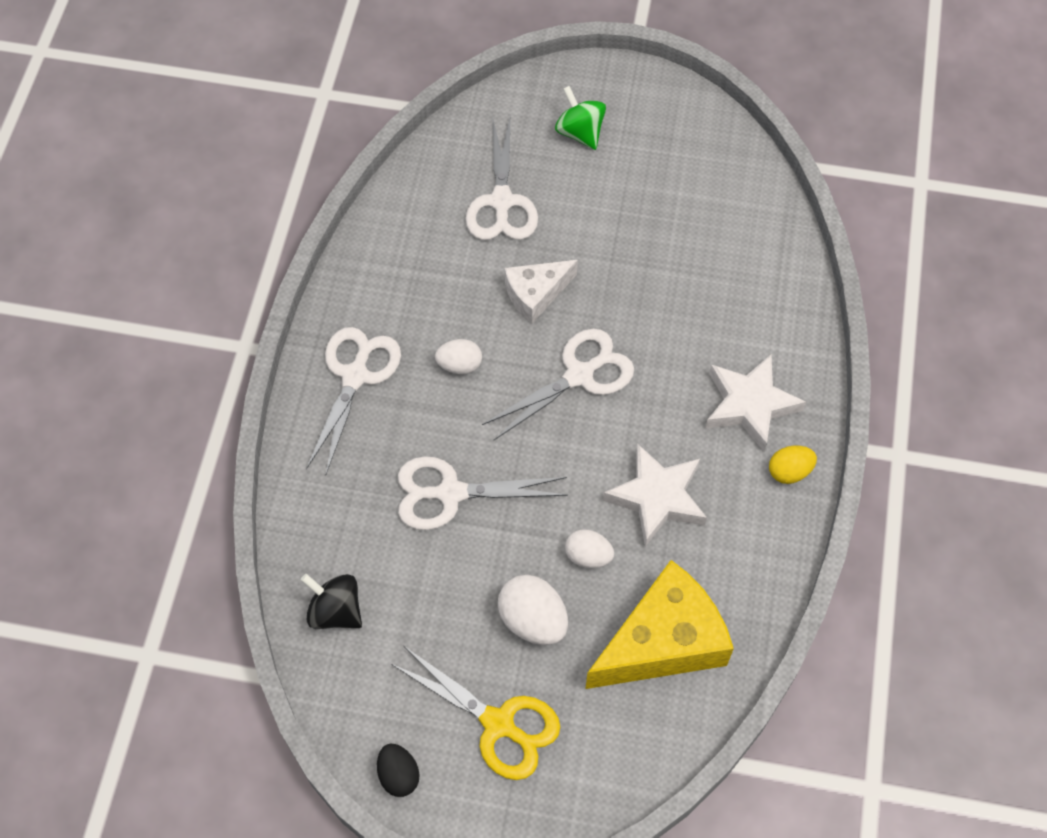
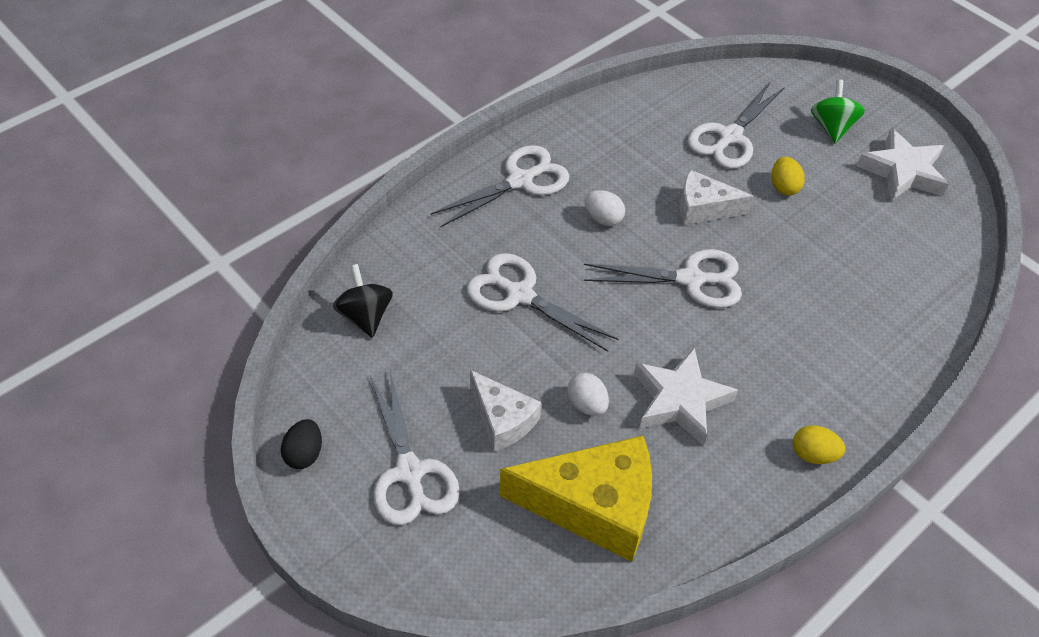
camera: 35 degrees right, 10 degrees down
yellow scissors [391,646,560,780] -> white scissors [370,371,460,525]
white egg [498,575,568,645] -> white cheese [470,370,541,451]
white star [705,355,806,451] -> white star moved to [857,128,949,201]
none -> yellow egg [772,157,805,196]

